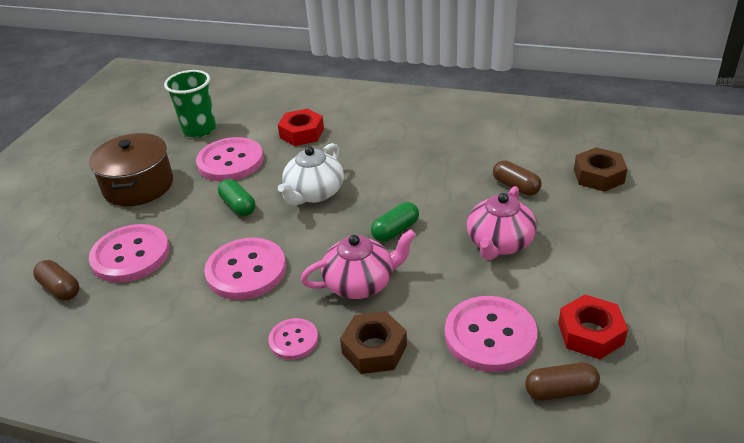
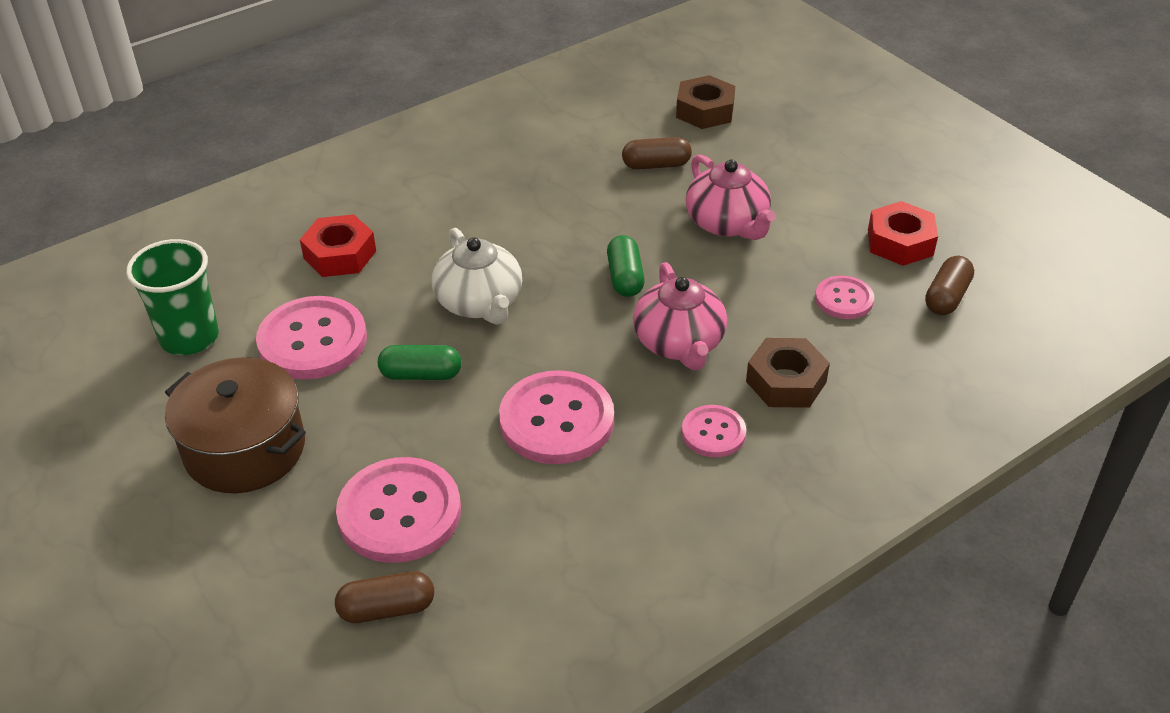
camera: 55 degrees left, 5 degrees up
pink teapot [301,229,416,299] -> pink teapot turned 150 degrees clockwise [633,262,727,370]
pink button [445,296,537,372] -> pink button [815,276,874,319], size x0.55

